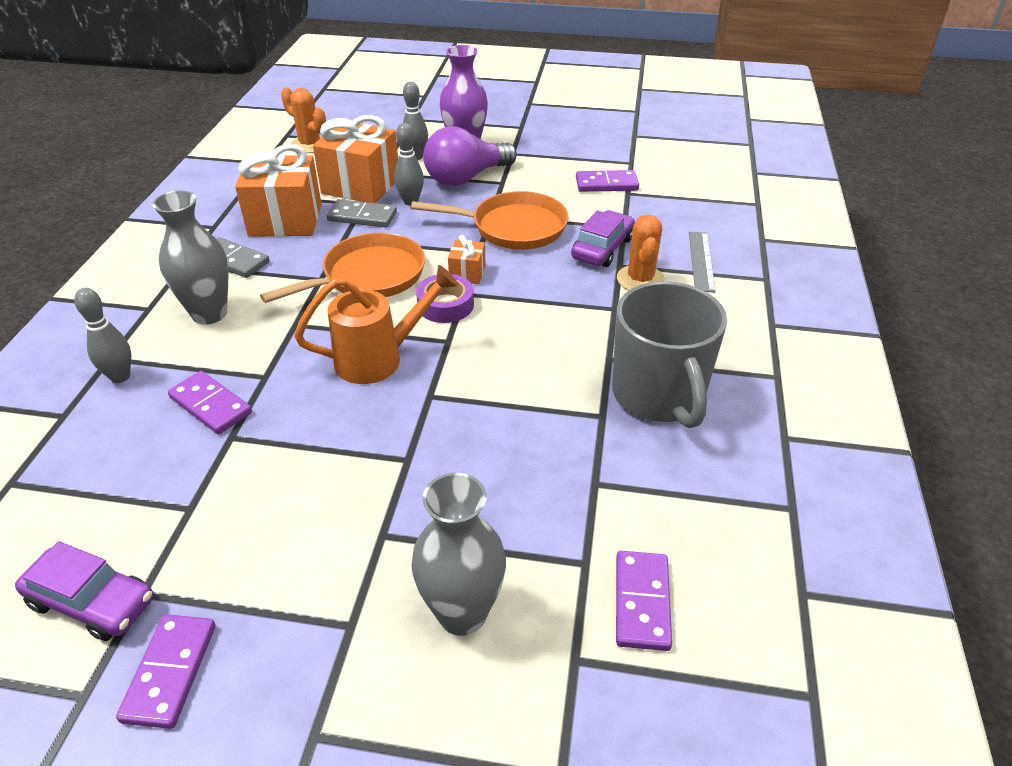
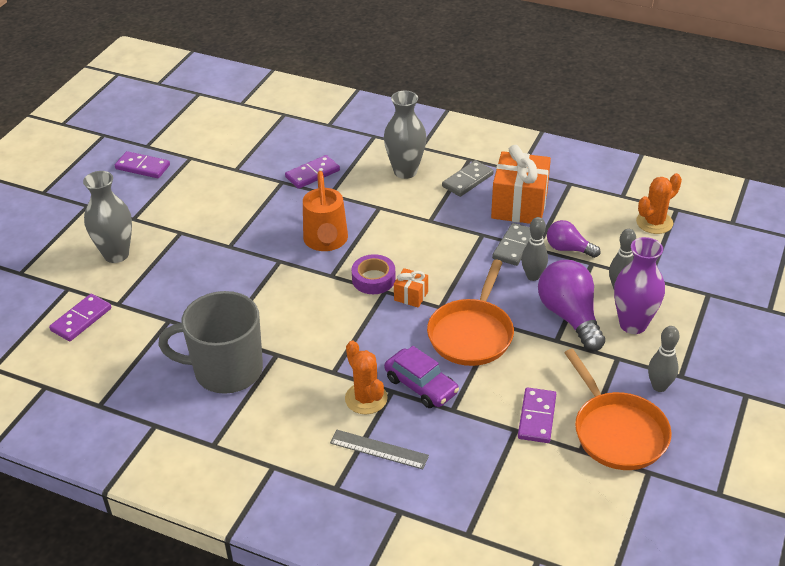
camera: 105 degrees right, 0 degrees up
purple car [15,541,153,641] -> none
grey bowling pin [74,288,131,383] -> grey bowling pin moved to [648,326,680,392]
orange pan [260,232,425,303] -> orange pan moved to [564,349,672,470]
orange gift [313,115,398,203] -> purple light bulb [547,220,601,258]
purple domino [616,551,672,651] -> purple domino turned 75 degrees counterclockwise [49,294,111,341]
orange cactus [617,214,665,290] -> orange cactus turned 45 degrees clockwise [345,341,388,414]

